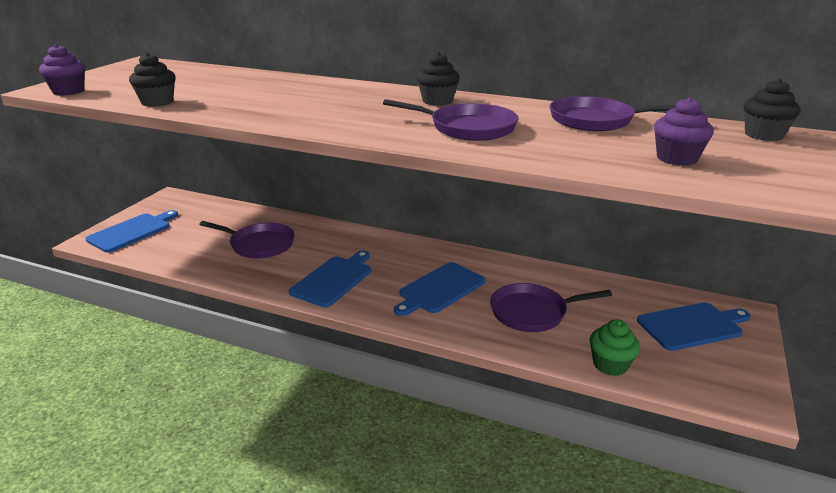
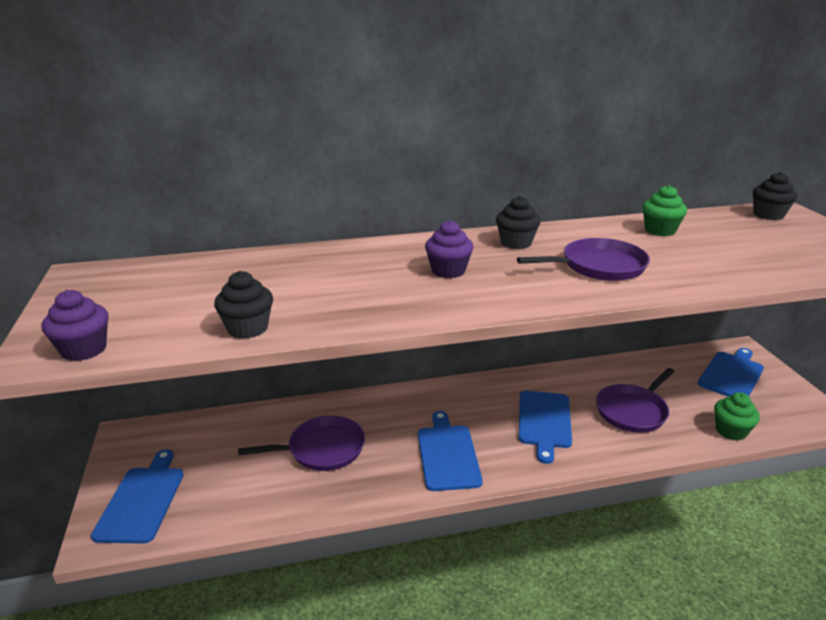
camera: 35 degrees left, 0 degrees up
purple pan [550,96,676,131] -> green cupcake [642,185,687,236]
purple cupcake [654,97,714,166] -> purple cupcake moved to [425,220,474,278]

